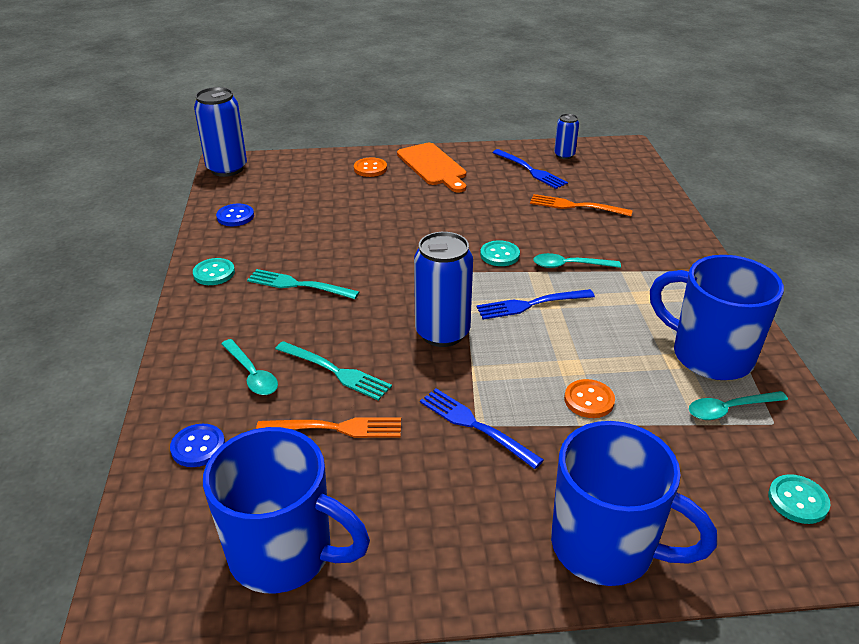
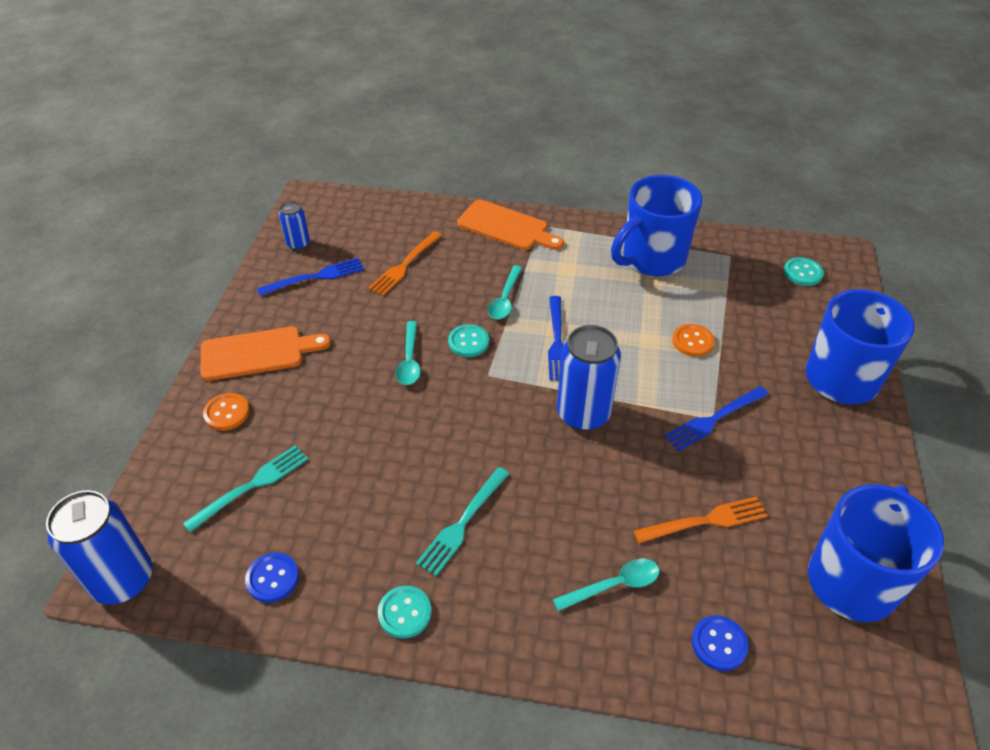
camera: 75 degrees left, 10 degrees up
orange fork [256,417,401,438] -> orange fork turned 60 degrees clockwise [633,496,768,543]
turquoise fork [275,341,392,401] -> turquoise fork moved to [183,445,308,532]
turquoise spoon [689,391,788,420] -> turquoise spoon moved to [396,321,421,385]
none -> orange cutting board [457,200,564,250]

